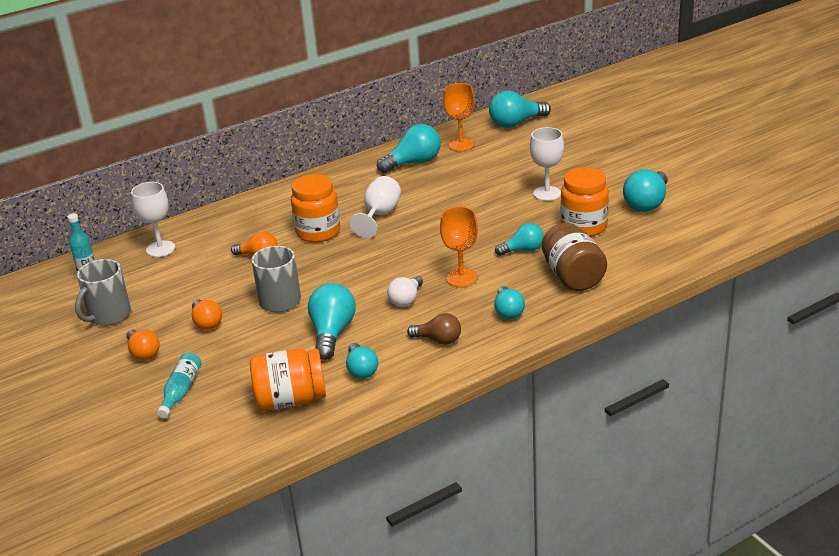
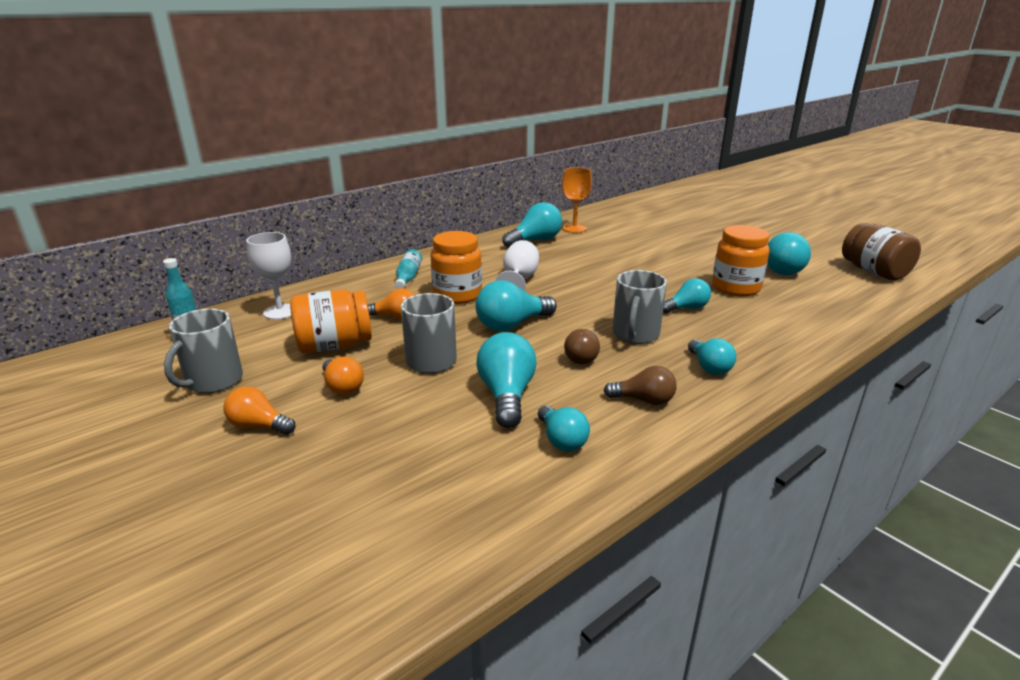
camera: 10 degrees left, 5 degrees down
orange light bulb [126,329,160,360] -> orange light bulb turned 150 degrees clockwise [224,387,296,435]
turquoise bottle [157,353,202,418] -> turquoise bottle moved to [395,249,422,289]
orange jar [250,348,326,411] -> orange jar moved to [290,289,372,353]
white light bulb [387,276,423,307] -> brown light bulb [564,329,600,364]
orange goblet [440,207,478,287] -> grey mug [613,270,667,344]
turquoise light bulb [489,91,551,128] -> turquoise light bulb moved to [475,280,557,331]
white goblet [530,127,564,201] -> none
brown jar [542,223,607,291] -> brown jar moved to [842,223,921,281]

